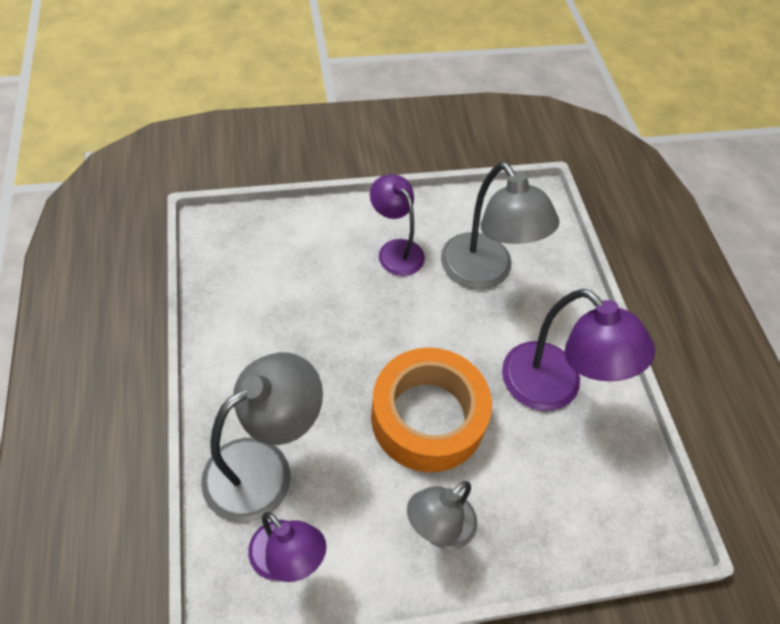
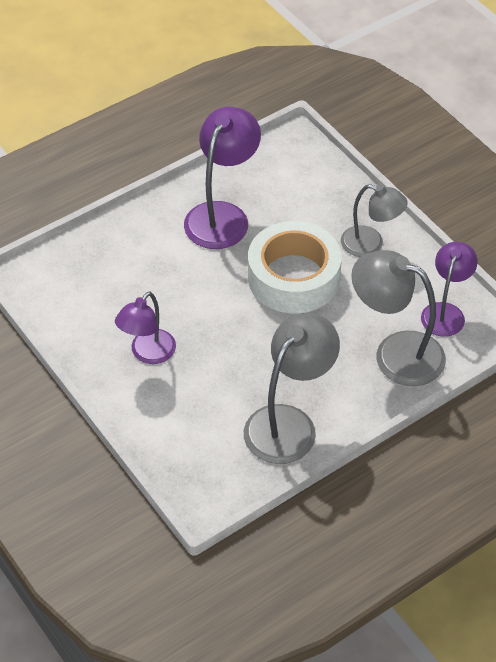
camera: 110 degrees left, 5 degrees down
orange tape [371,347,492,472] -> white tape [248,221,342,314]
grey lamp [441,162,559,290] -> grey lamp moved to [244,313,340,464]

